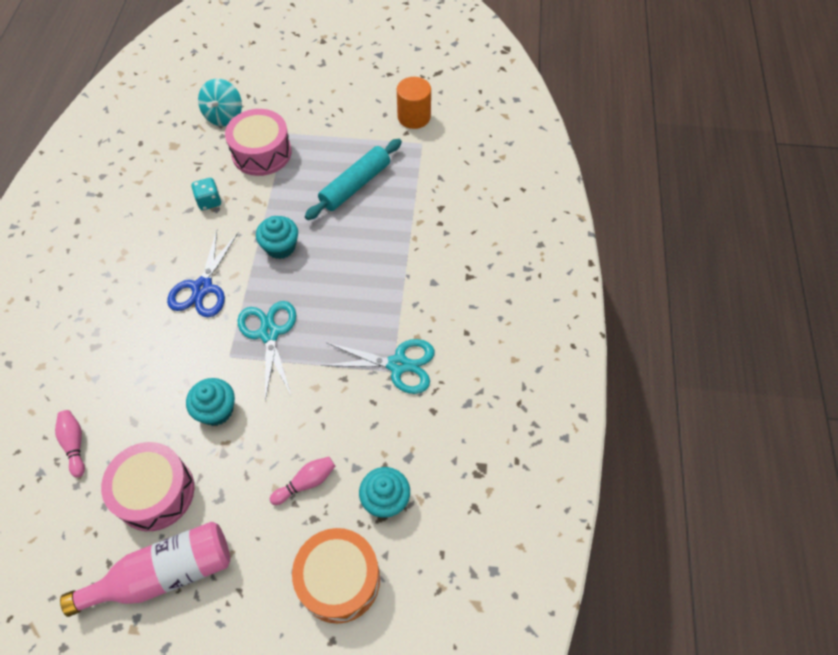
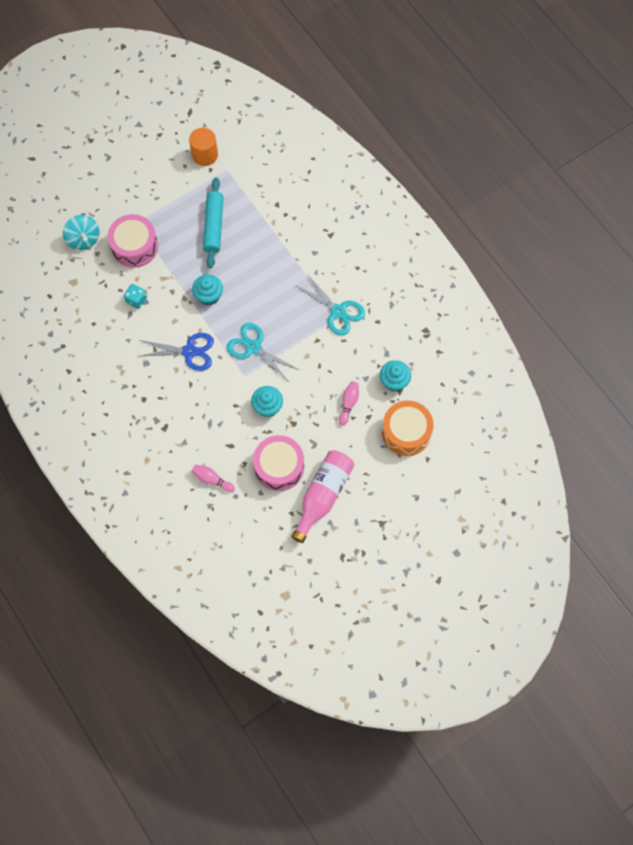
camera: 40 degrees left, 10 degrees up
blue scissors [167,230,239,317] -> blue scissors turned 60 degrees counterclockwise [137,333,214,371]
turquoise scissors [321,339,435,394] -> turquoise scissors turned 75 degrees clockwise [295,274,365,336]

